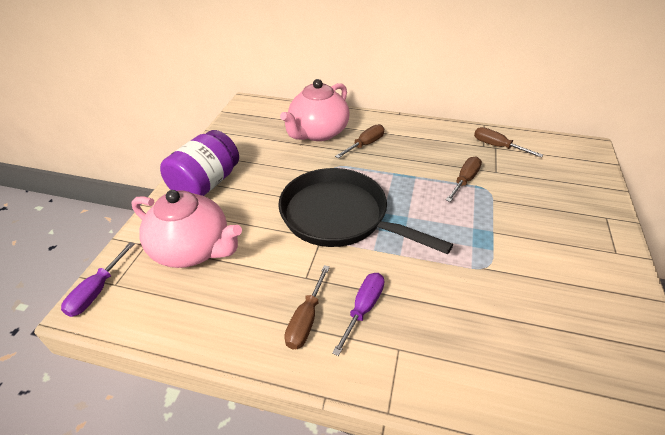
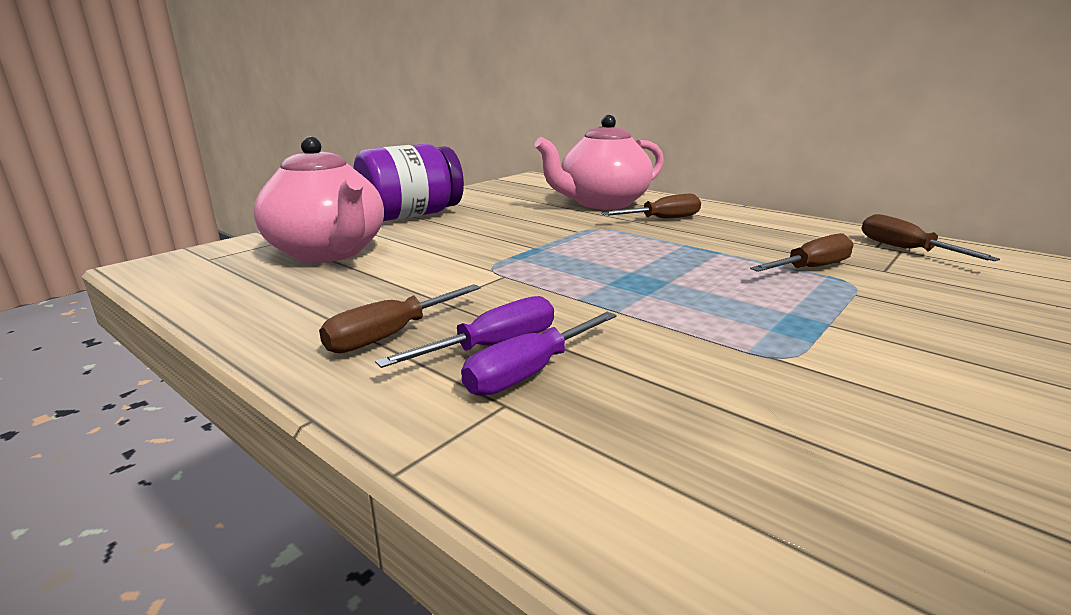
camera: 25 degrees right, 20 degrees down
purple screwdriver [61,242,135,317] -> purple screwdriver moved to [461,312,617,396]
black pan [278,168,453,254] -> none

